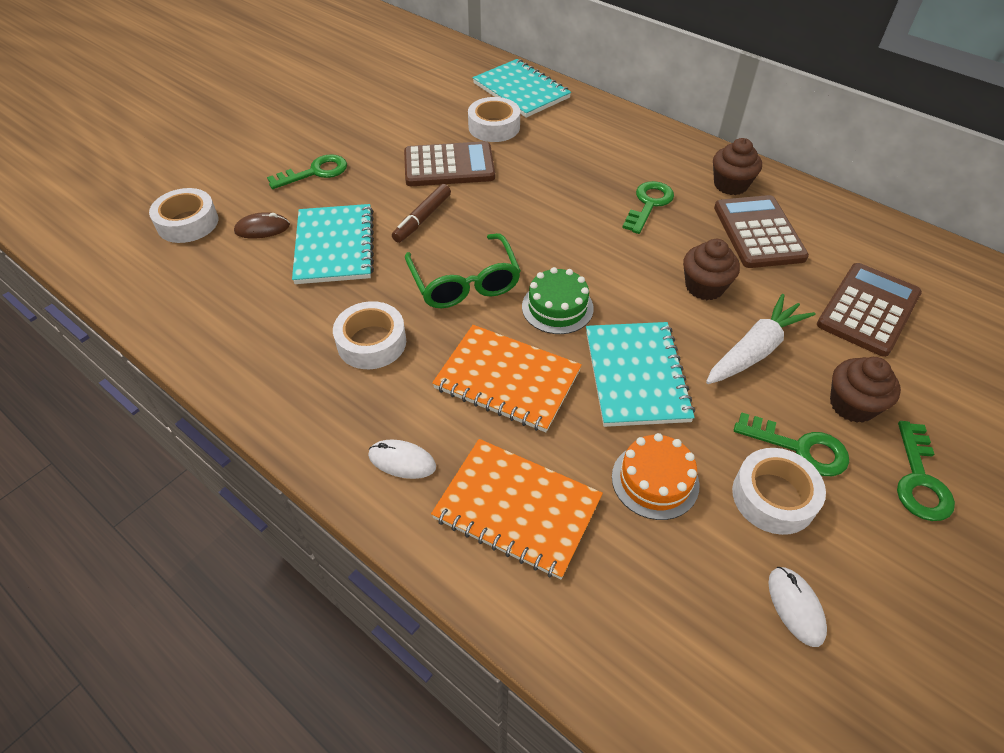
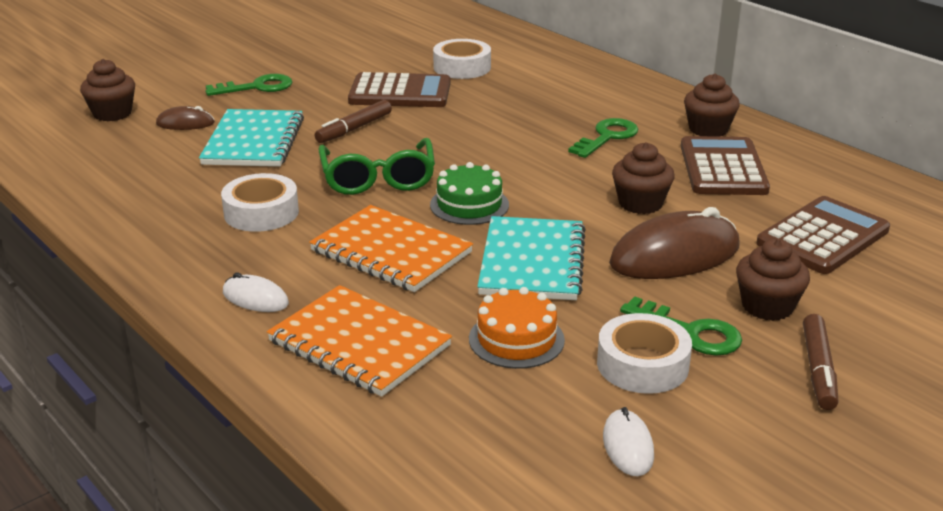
camera: 10 degrees right, 20 degrees down
white tape [149,188,218,243] -> brown cupcake [80,59,135,121]
turquoise notebook [473,59,571,118] -> none
white carrot [706,294,816,384] -> brown mouse [609,207,740,279]
green key [897,421,955,521] -> brown marker [803,314,838,410]

